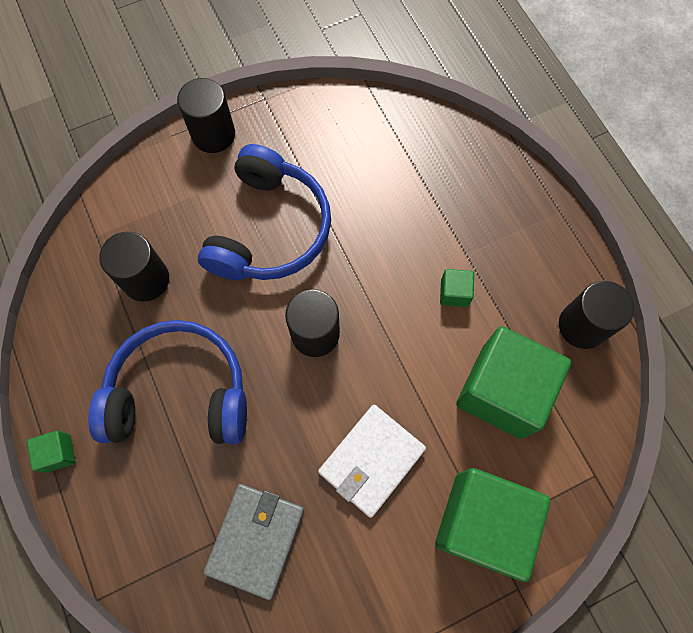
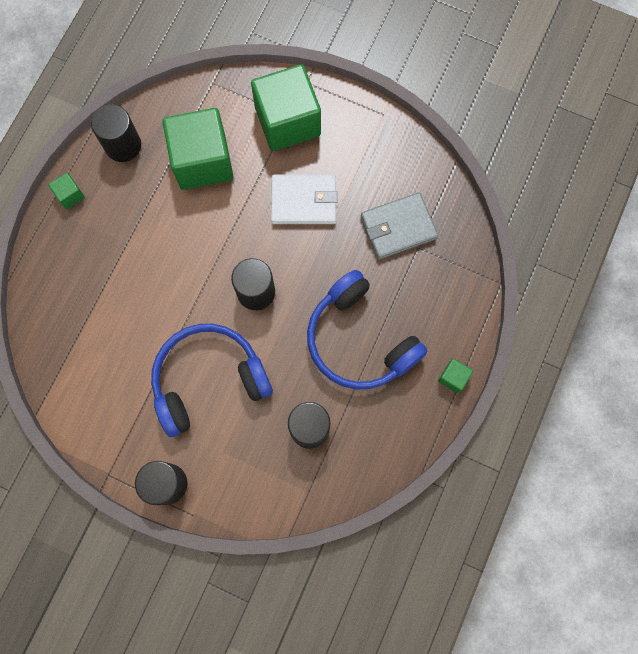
camera: 130 degrees left, 5 degrees up
green cube [440,269,474,307] -> green cube moved to [48,173,85,209]

